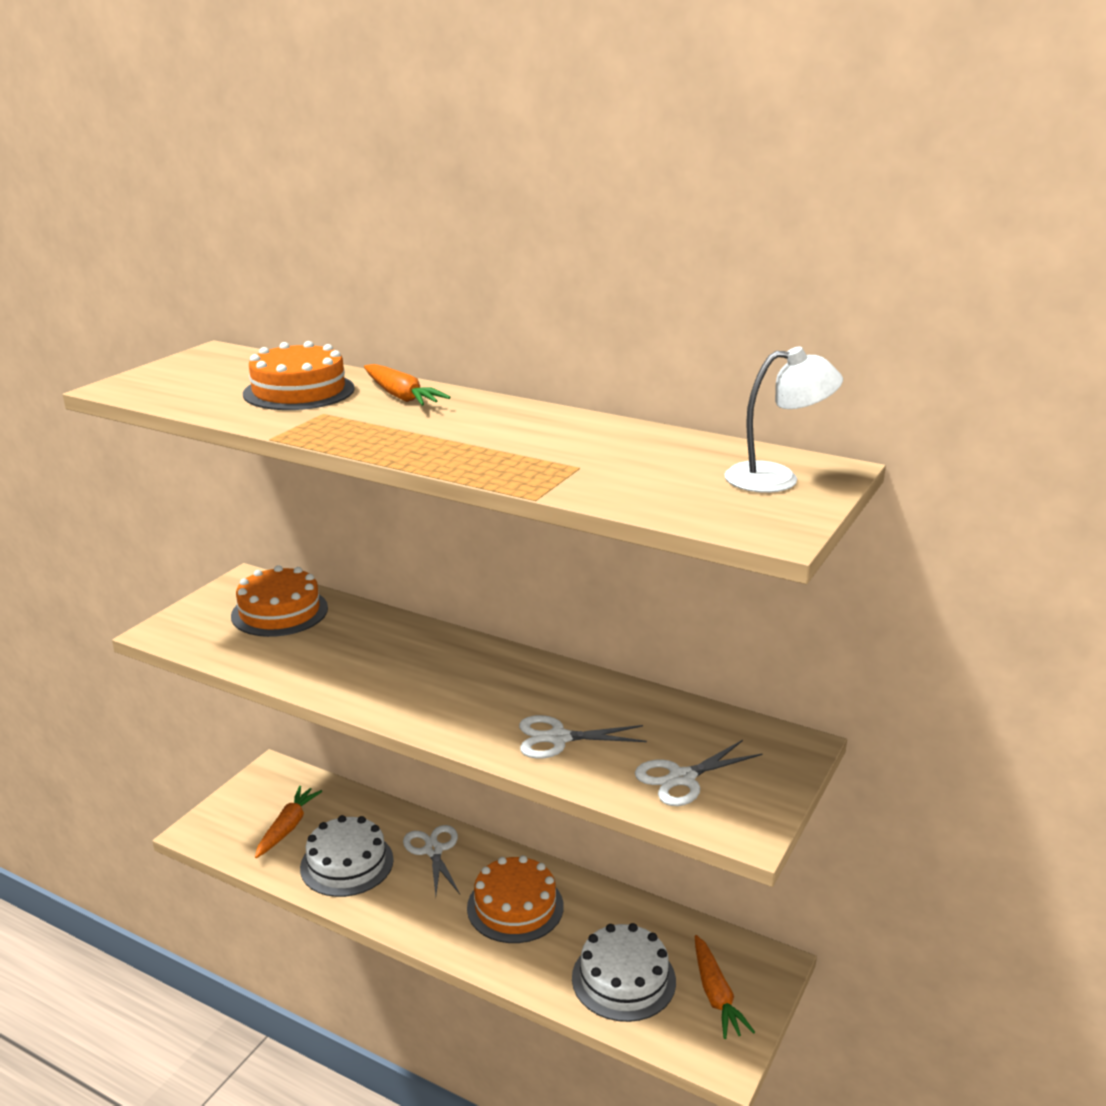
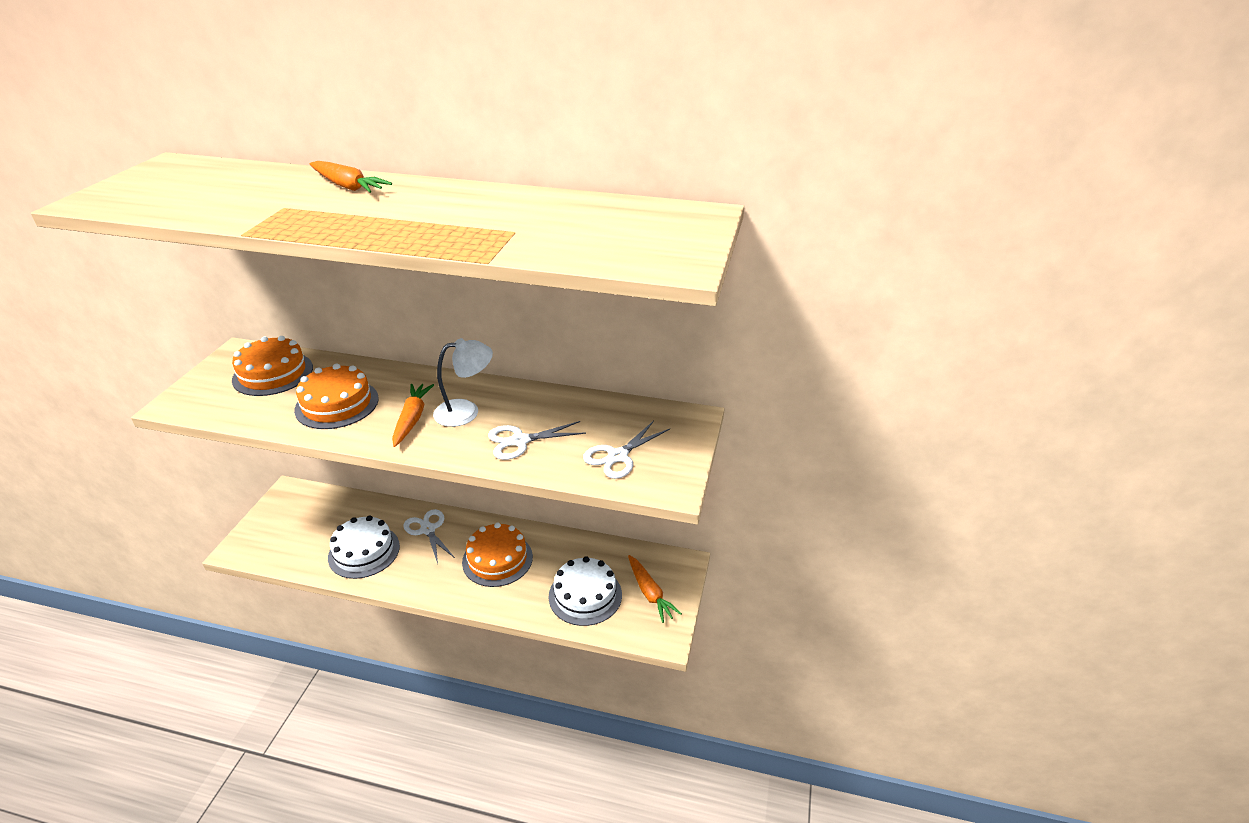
camera: 15 degrees left, 10 degrees up
orange cake [243,341,355,410] -> orange cake moved to [294,364,379,429]
orange carrot [255,786,322,858] -> orange carrot moved to [392,384,434,447]
white lamp [725,346,843,493] -> white lamp moved to [433,338,493,427]

